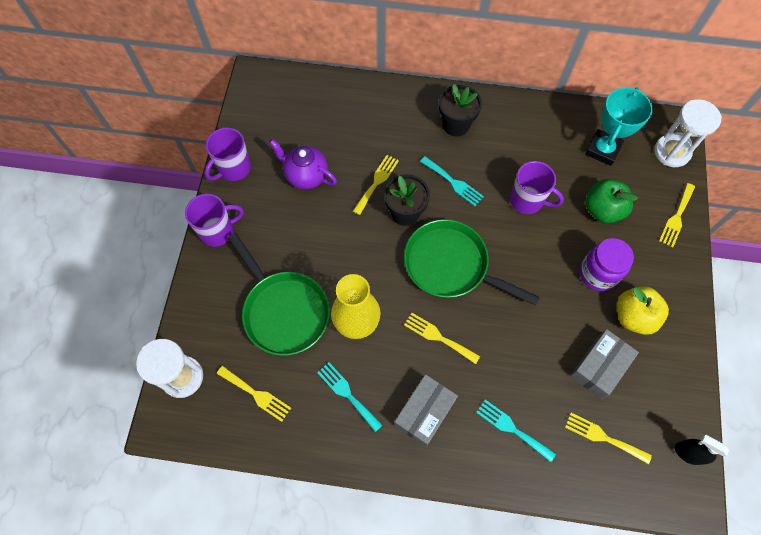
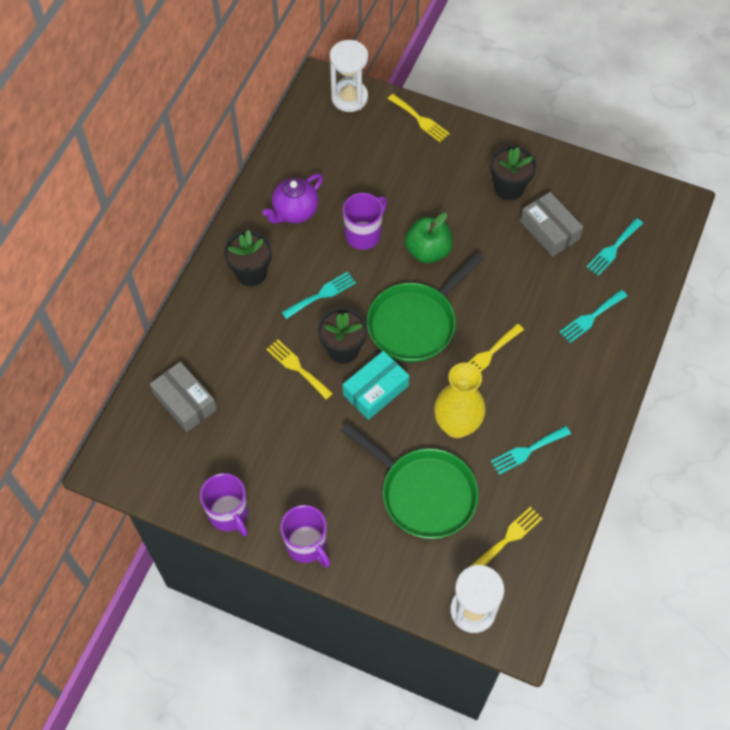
camera: 75 degrees left, 5 degrees down
purple mug [185,194,244,247] -> purple mug turned 150 degrees clockwise [281,505,330,568]
green pan [227,233,330,356] -> green pan turned 60 degrees clockwise [341,423,479,539]
purple teapot [269,139,337,189] -> purple teapot moved to [262,174,323,223]
grey box [394,374,458,447] -> grey box moved to [150,362,217,432]
yellow fork [565,413,652,464] -> turquoise fork [587,218,643,276]
purple jar [580,238,634,291] -> none
turquoise trophy [585,87,653,166] -> none
green apple [586,179,638,224] -> green apple moved to [405,213,452,263]
yellow apple [617,286,669,335] -> black flower pot [490,145,537,200]
black spray bottle [675,435,729,465] -> none
none -> turquoise box [343,351,409,420]

